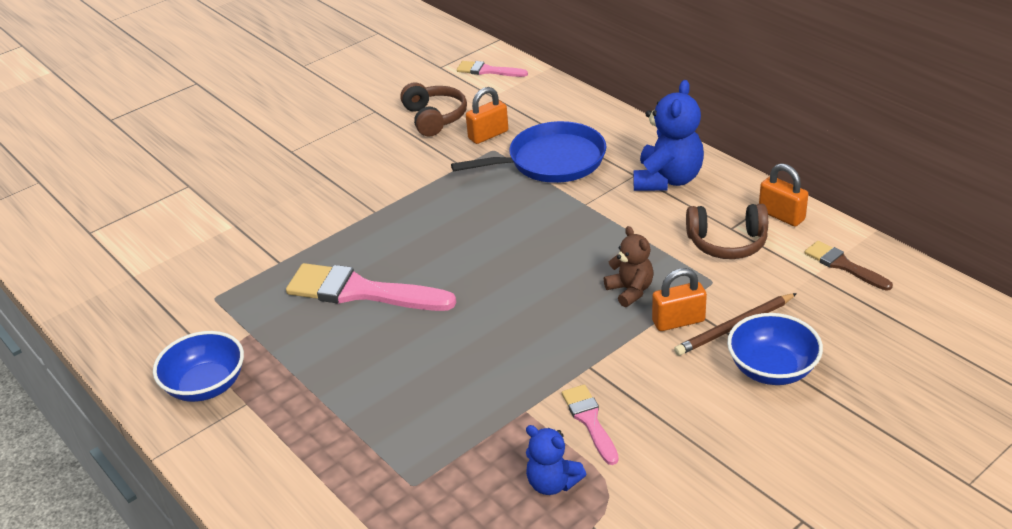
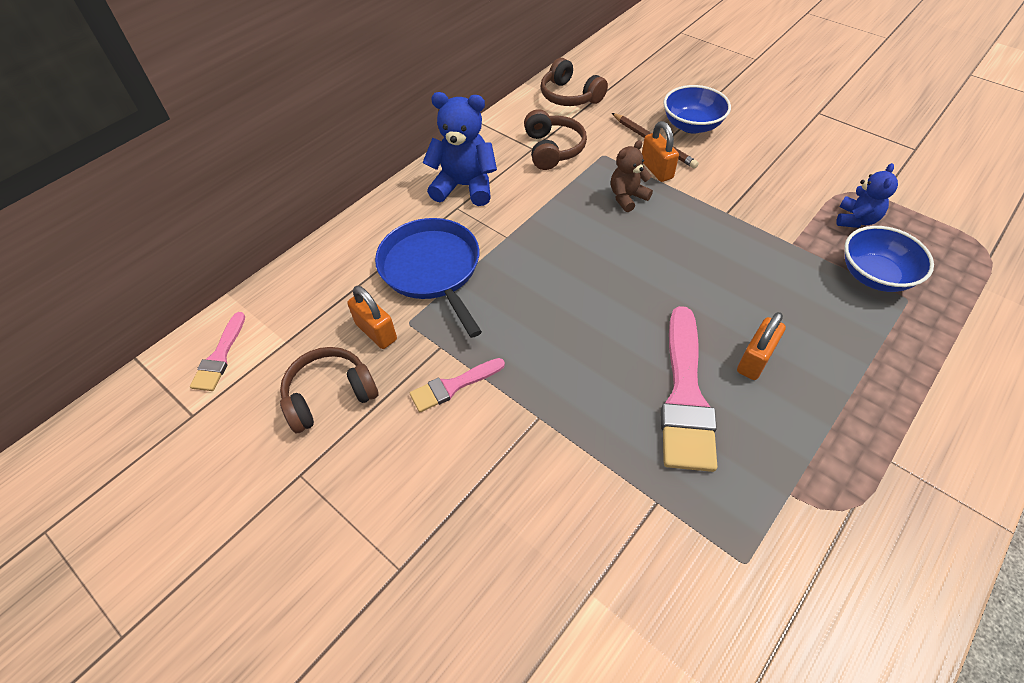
camera: 100 degrees left, 15 degrees up
blue bowl [153,331,244,402] -> blue bowl moved to [844,226,934,292]
pink brush [562,384,619,465] -> pink brush moved to [410,358,505,412]
orange padlock [759,163,808,226] -> orange padlock moved to [737,312,786,380]
brown brush [804,241,893,291] -> brown headphones [540,58,608,106]

